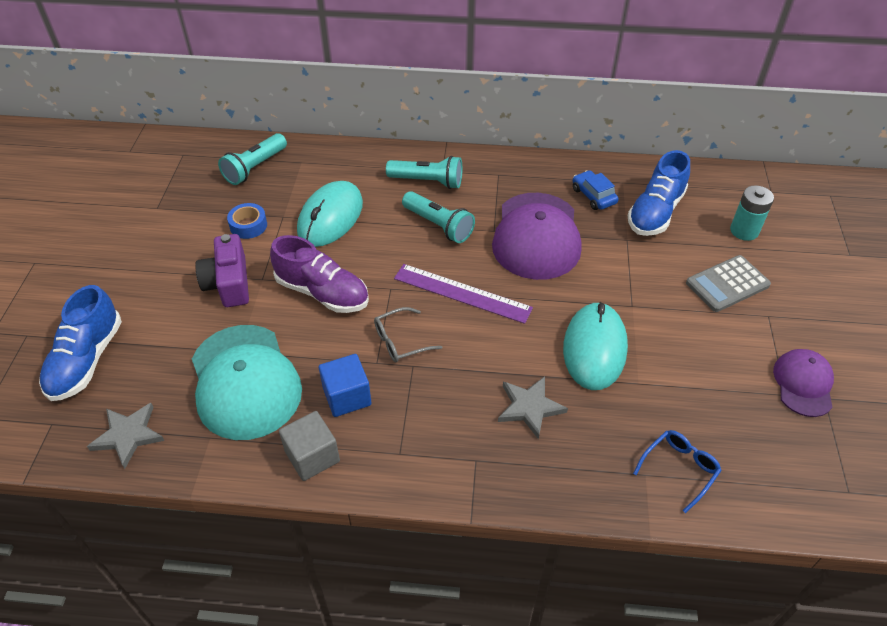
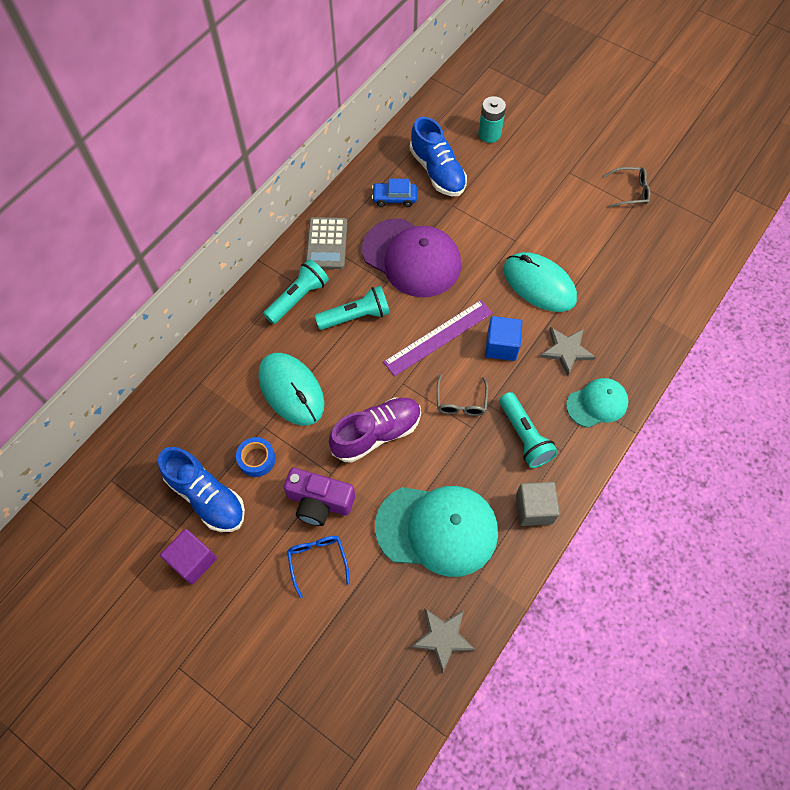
camera: 60 degrees left, 15 degrees up
blue shoe [39,285,122,401] -> blue shoe moved to [158,447,245,532]
turquoise flashlight [218,133,287,185] -> turquoise flashlight moved to [499,392,558,468]
blue cube [319,354,372,417] -> blue cube moved to [485,316,522,361]
blue glasses [633,430,722,513] -> blue glasses moved to [287,536,350,598]
grey calculator [686,255,771,312] -> grey calculator moved to [306,217,347,269]
purple cap [773,349,834,417] -> grey glasses [604,167,650,208]
none -> purple cube [160,529,217,585]
none -> turquoise cap [566,378,628,428]

